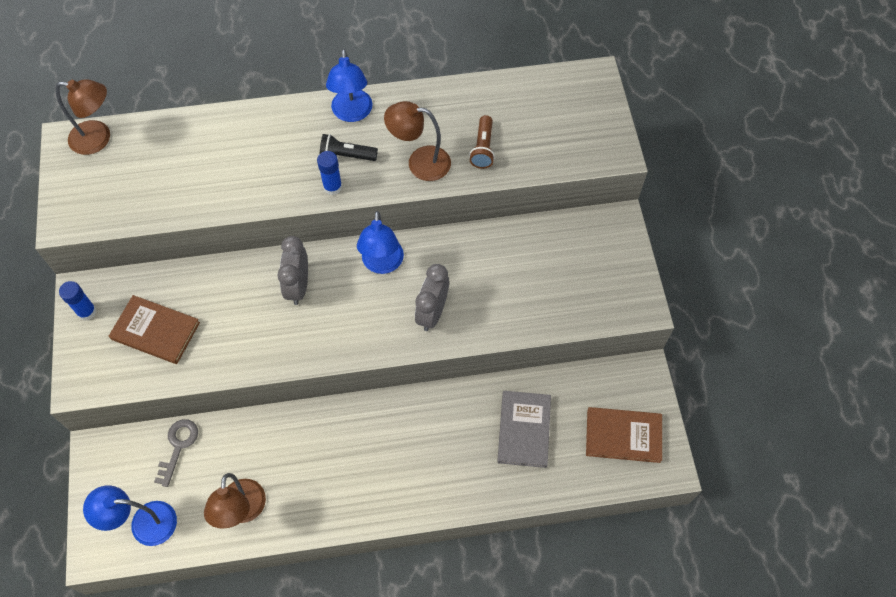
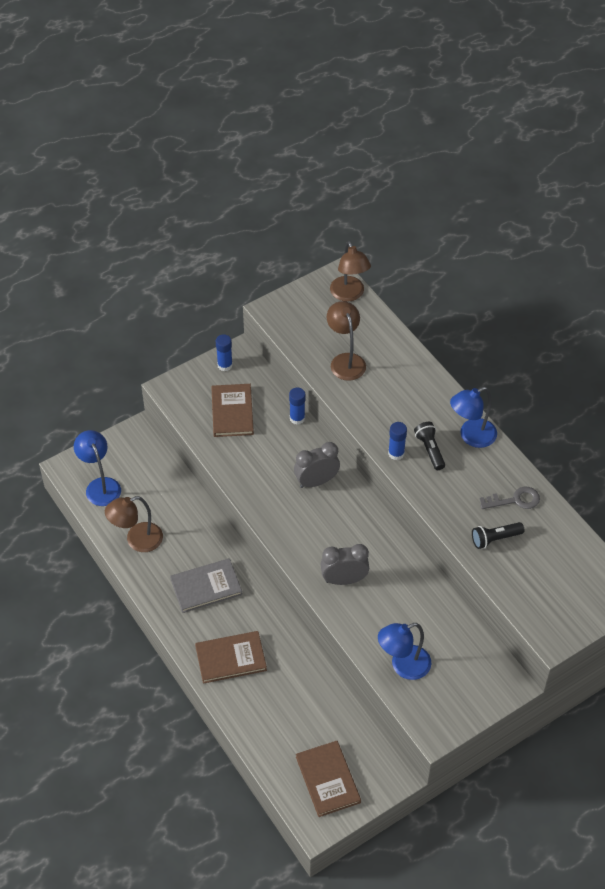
camera: 65 degrees right, 10 degrees down
grey key [154,419,198,487] -> grey key moved to [480,486,540,509]
blue lamp [357,211,404,274] -> blue lamp moved to [378,623,431,680]
brown lamp [384,101,451,181] -> brown lamp moved to [327,301,366,381]
brown flashlight [469,115,495,169] -> black flashlight [472,522,524,549]
grey book [497,391,551,468] -> grey book moved to [170,558,242,613]
none -> brown book [195,631,267,684]
none -> blue glue stick [289,388,305,425]

